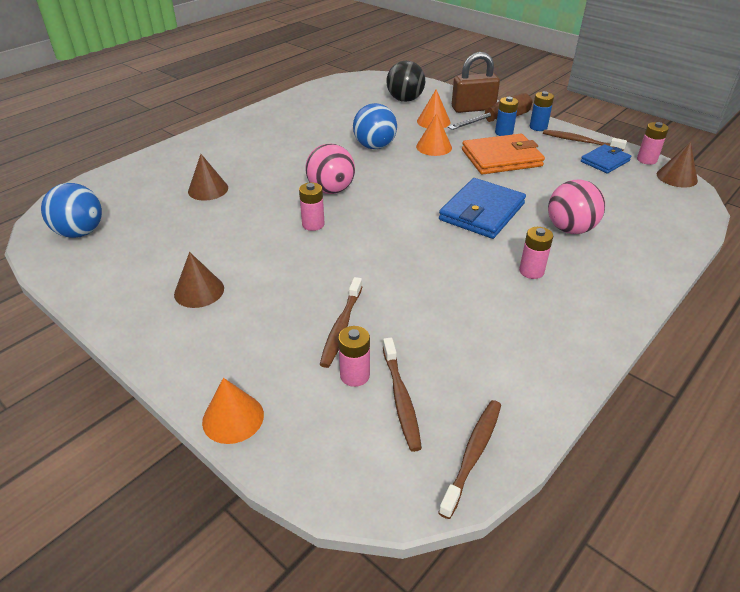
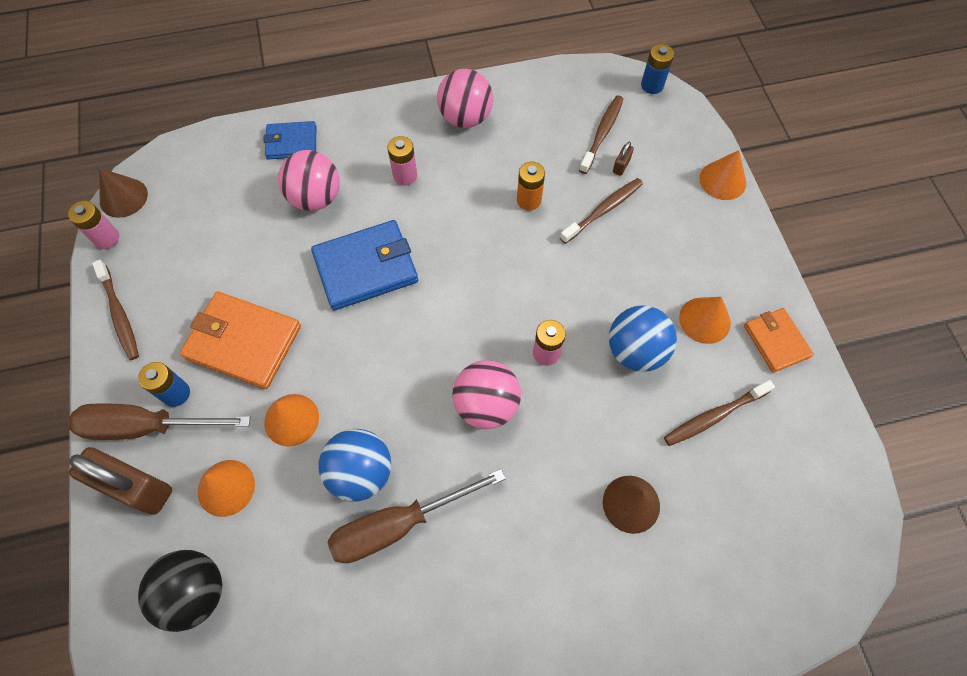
camera: 145 degrees left, 25 degrees up
blue ball [41,183,102,238] -> blue ball moved to [609,305,677,372]
brown cone [174,252,224,308] -> orange cone [679,297,731,344]
pink battery [338,326,370,387] -> brown padlock [613,142,634,176]
brown toothbrush [438,400,501,519] -> brown toothbrush moved to [664,380,775,446]
blue battery [530,91,554,131] -> blue battery moved to [641,44,674,94]
blue wallet [581,144,631,173] -> blue wallet moved to [263,121,316,160]
none -> brown screwdriver [328,469,506,563]
none -> pink ball [437,69,493,128]
none -> orange battery [517,162,545,210]
none -> orange wallet [744,308,814,373]

